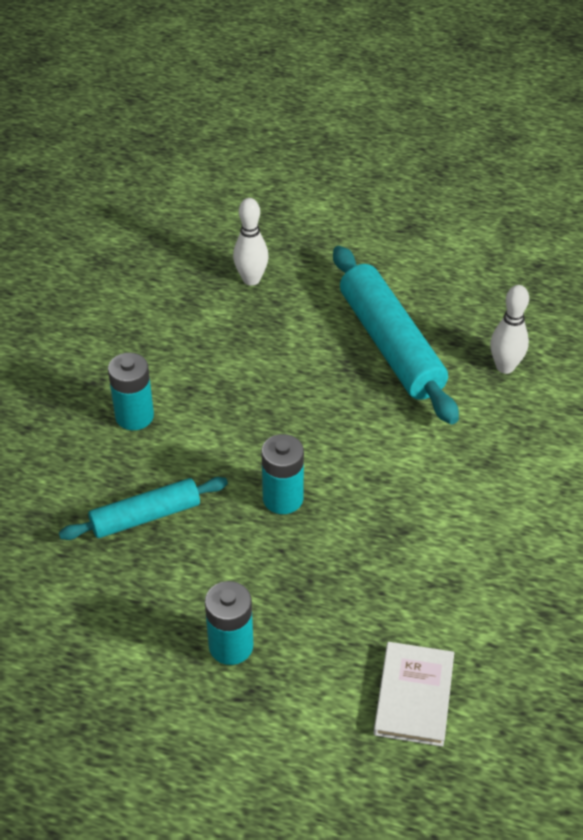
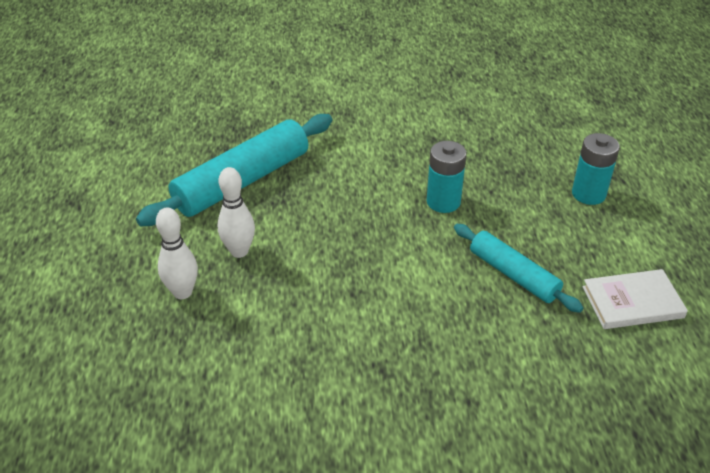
camera: 110 degrees left, 5 degrees down
turquoise battery [108,353,154,430] -> none
white book [374,642,454,747] -> white book moved to [582,269,688,329]
white bowling pin [490,285,529,374] -> white bowling pin moved to [218,167,255,258]

